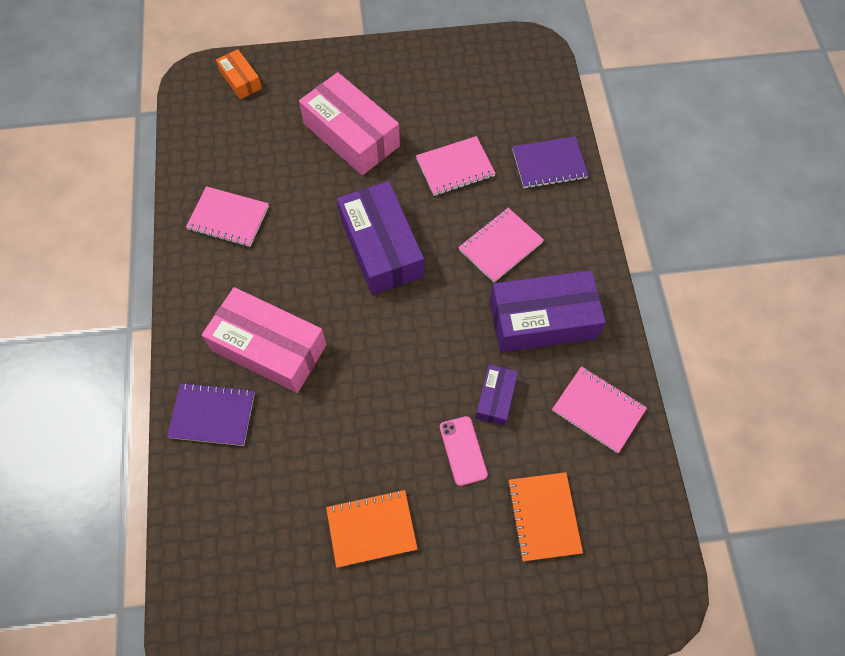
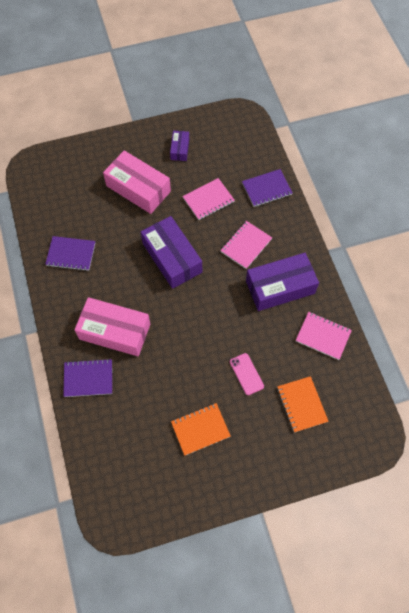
camera: 10 degrees left, 0 degrees up
pink notebook [186,186,269,247] -> purple notebook [45,236,95,271]
orange box [216,49,262,99] -> none
purple box [475,364,518,426] -> purple box moved to [170,131,189,161]

